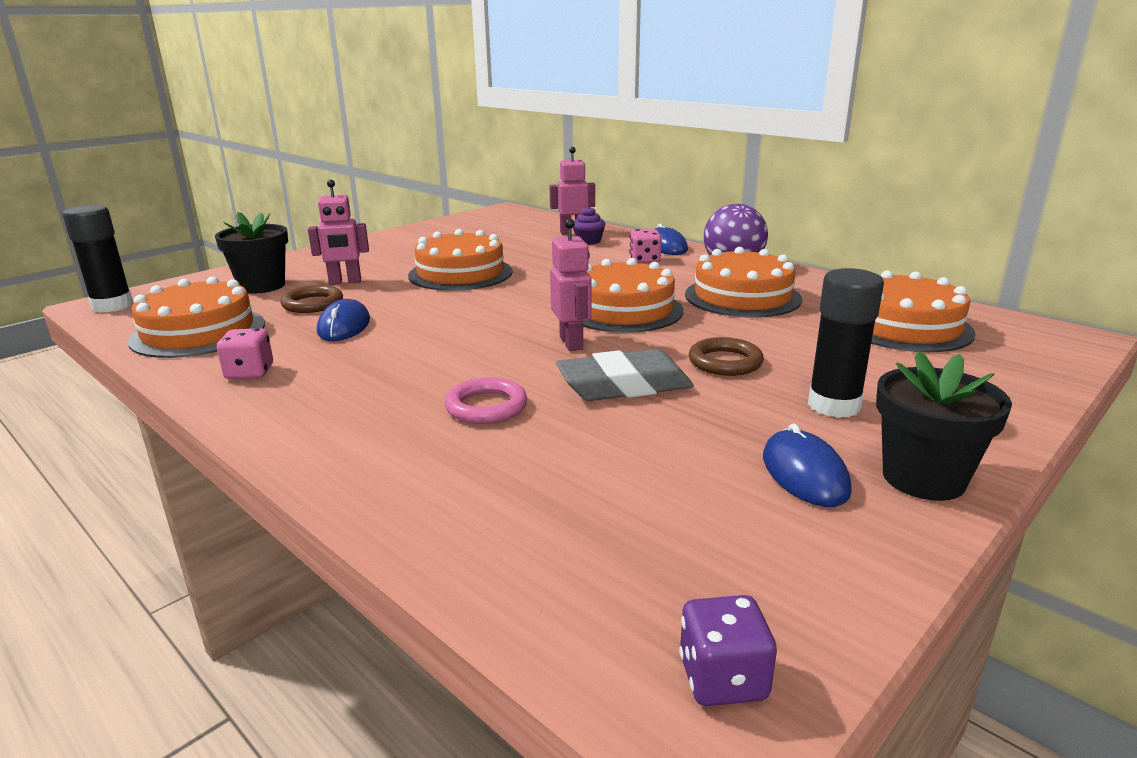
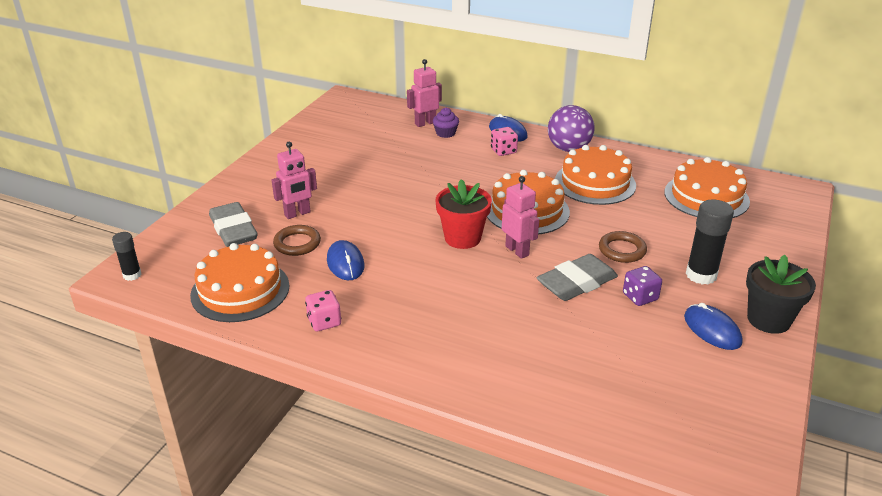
camera: 20 degrees left, 10 degrees up
black glue stick [62,205,133,313] -> black glue stick [112,232,141,281], size x0.58
black flower pot [215,212,288,294] -> grey eraser [209,202,258,247]
orange cake [408,229,513,291] -> none
pink ring [445,377,527,424] -> none
purple dice [679,595,777,706] -> purple dice moved to [623,266,662,306]
none -> red flower pot [435,179,492,249]

